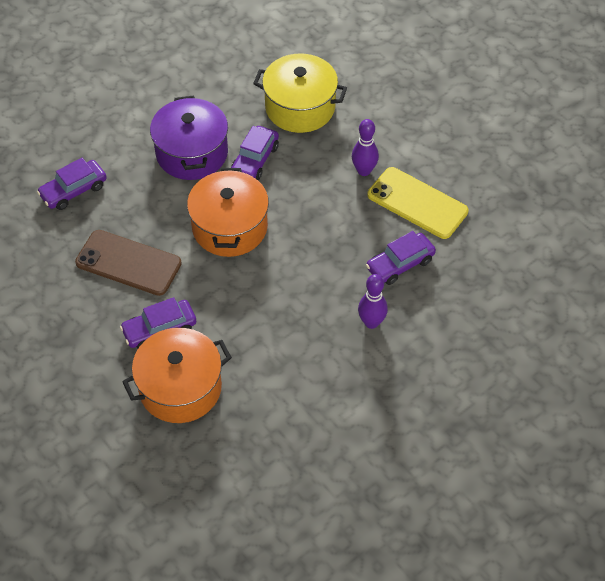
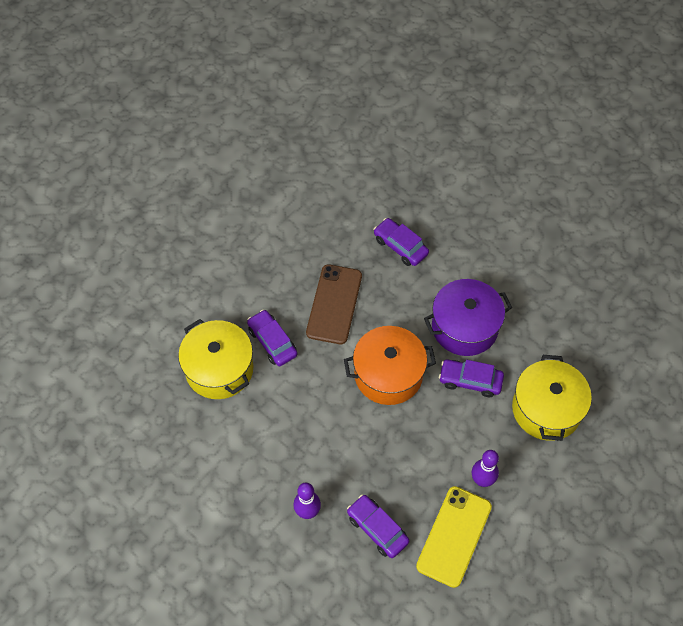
camera: 80 degrees right, 5 degrees up
orange pot [122,328,232,423] -> yellow pot [178,319,254,399]

